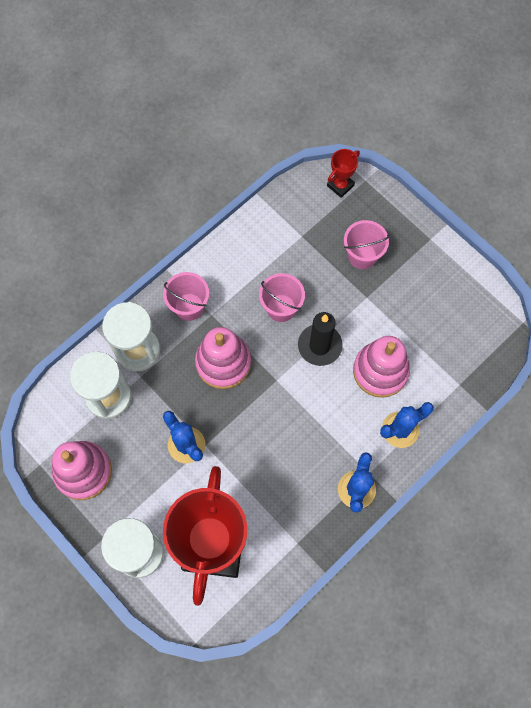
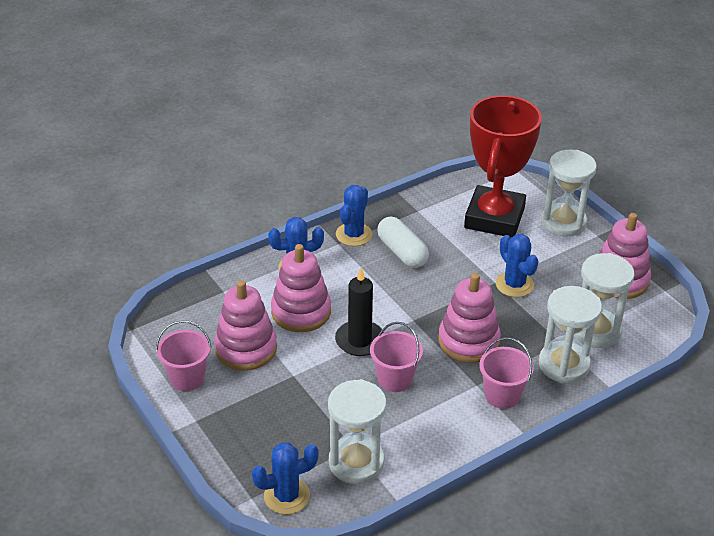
camera: 170 degrees left, 30 degrees down
red trophy [327,149,360,198] -> blue cactus [252,442,319,514]
pink bucket [344,220,390,269] -> pink bucket moved to [156,320,211,391]
none -> pink stacking toy [214,280,277,371]
none -> white hourglass [328,379,387,484]
none -> white capsule [377,217,429,268]

